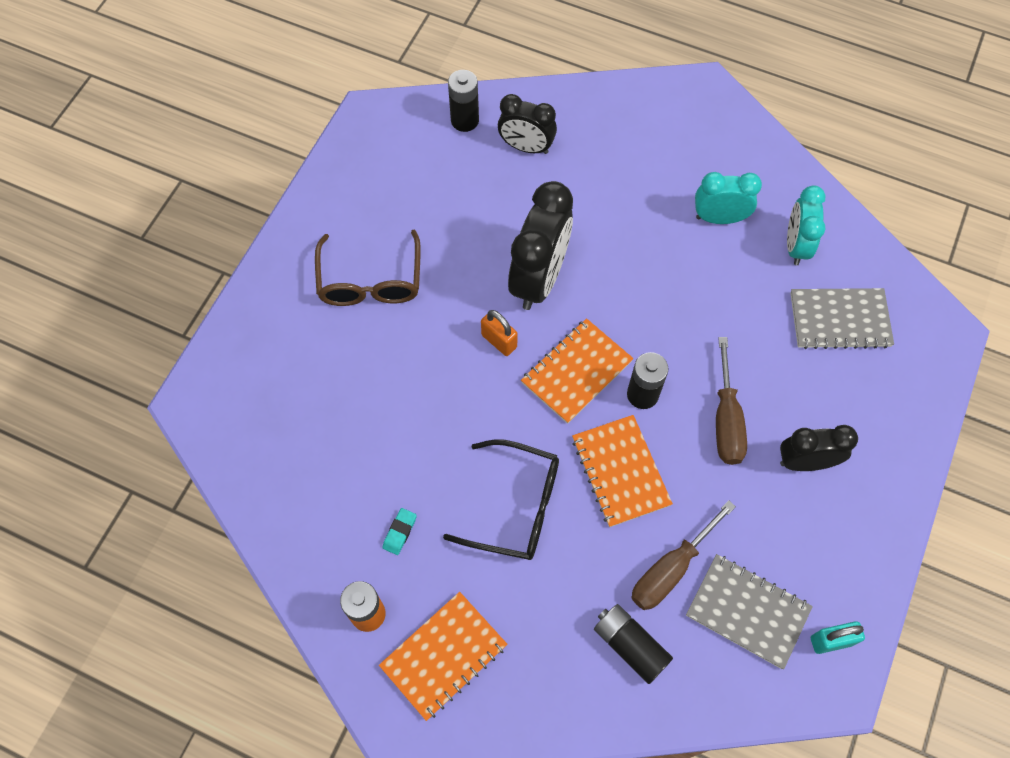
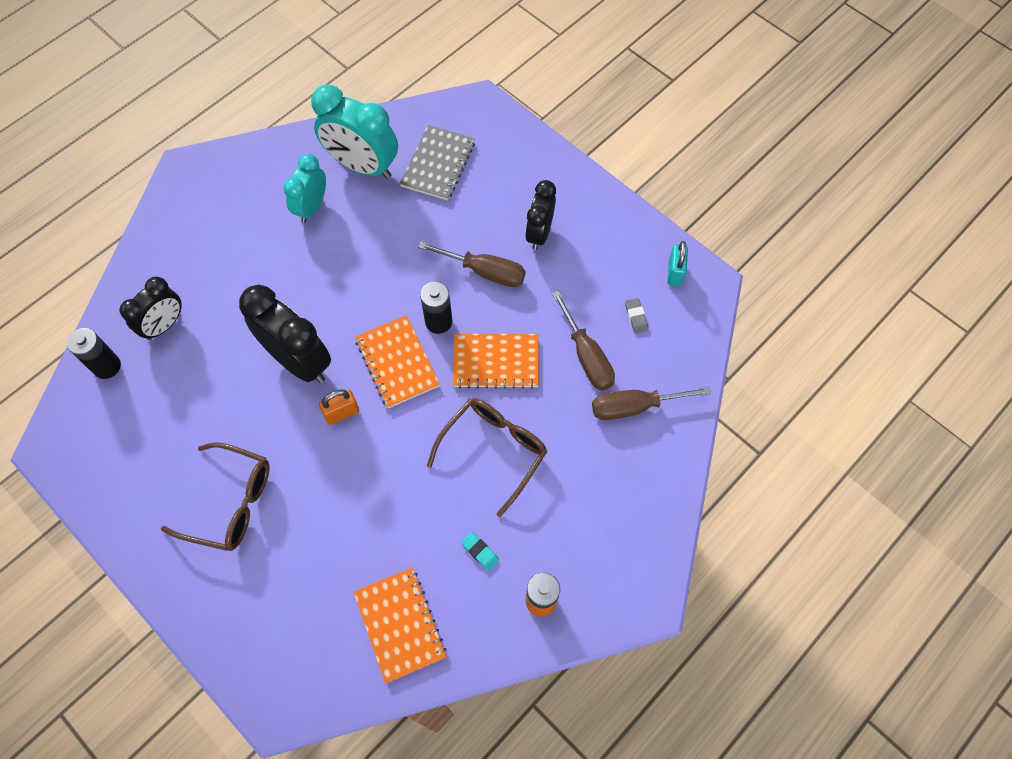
camera: 70 degrees left, 0 degrees up
orange notebook [379,592,507,721] -> orange notebook moved to [353,567,446,684]
black glasses [443,439,559,560] -> brown glasses [427,398,547,517]
black battery [594,604,673,684] -> brown screwdriver [592,387,711,420]
grey notebook [686,554,813,669] -> grey eraser [625,298,648,334]
turquoise clock [787,185,825,265] -> turquoise clock [311,84,398,179], size x1.61

